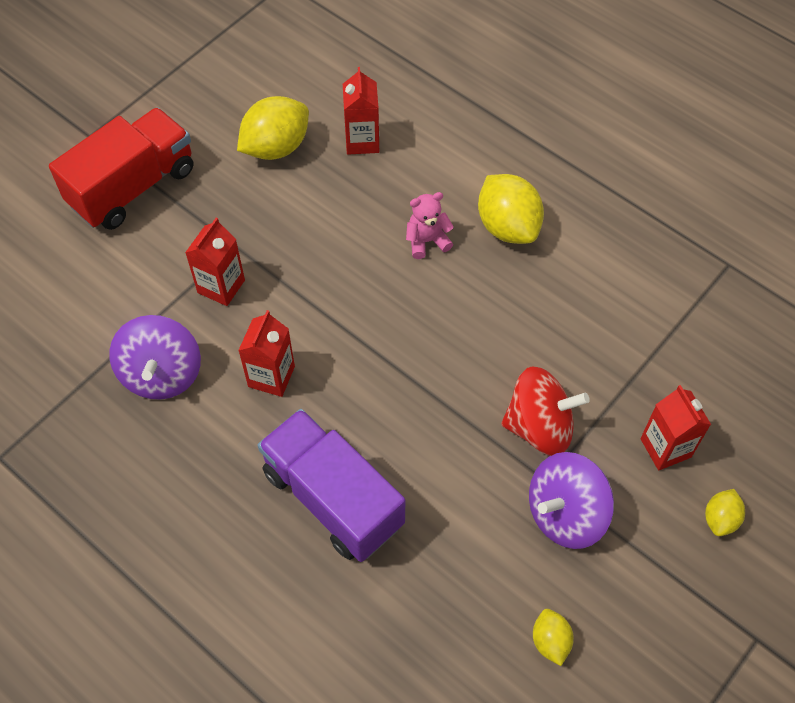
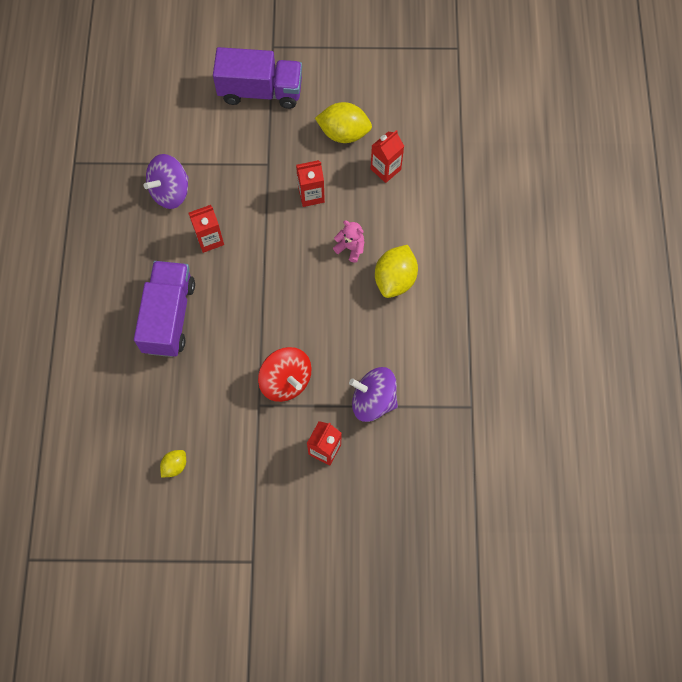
camera: 50 degrees right, 10 degrees up
red truck [49,108,193,230] -> purple truck [213,47,302,109]
red carton [185,218,245,306] -> red carton moved to [296,160,325,207]
purple spinning top [529,452,614,549] -> purple spinning top moved to [349,367,398,422]
yellow lemon [705,489,745,536] -> none

